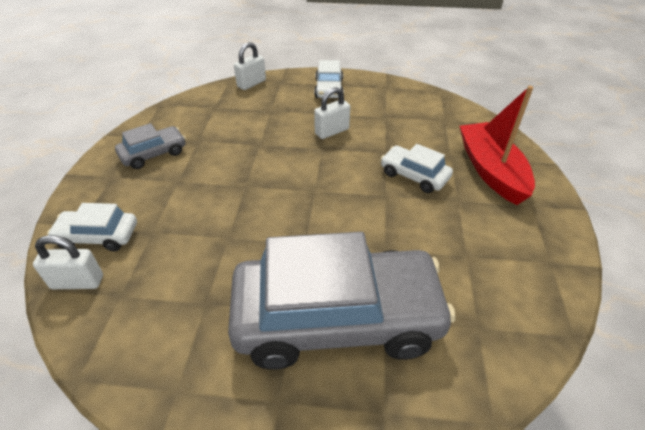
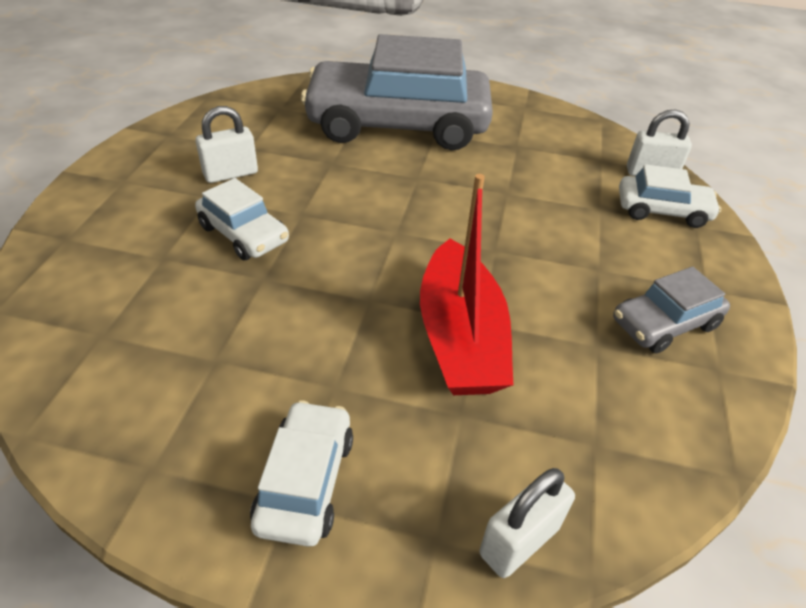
camera: 175 degrees left, 0 degrees up
white padlock [314,87,350,139] -> white padlock moved to [195,106,258,183]
red boat [459,86,535,205] -> red boat moved to [420,174,513,395]

